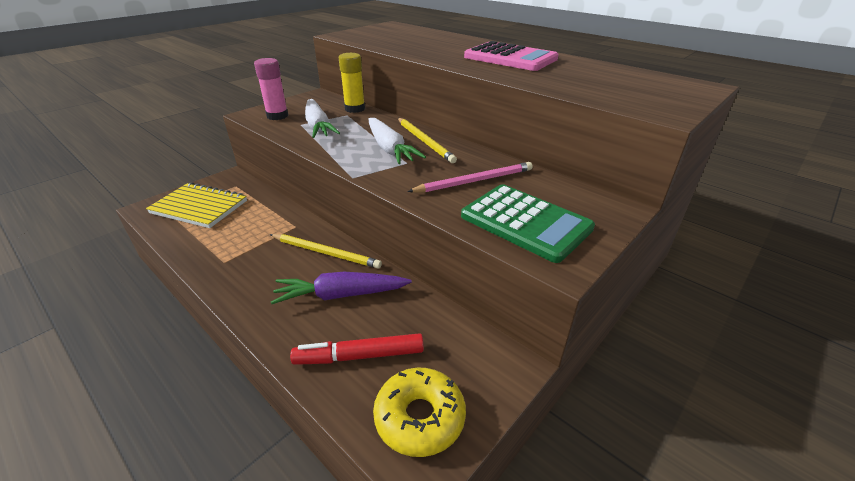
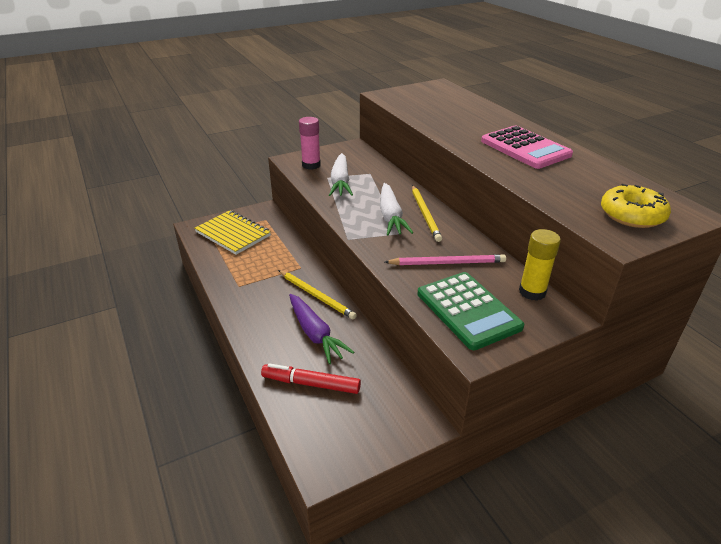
camera: 20 degrees right, 0 degrees up
purple carrot [271,272,412,304] -> purple carrot turned 135 degrees counterclockwise [289,294,354,364]
yellow glue stick [338,53,365,113] -> yellow glue stick moved to [519,229,561,301]
yellow donut [373,368,466,457] -> yellow donut moved to [601,184,671,228]

